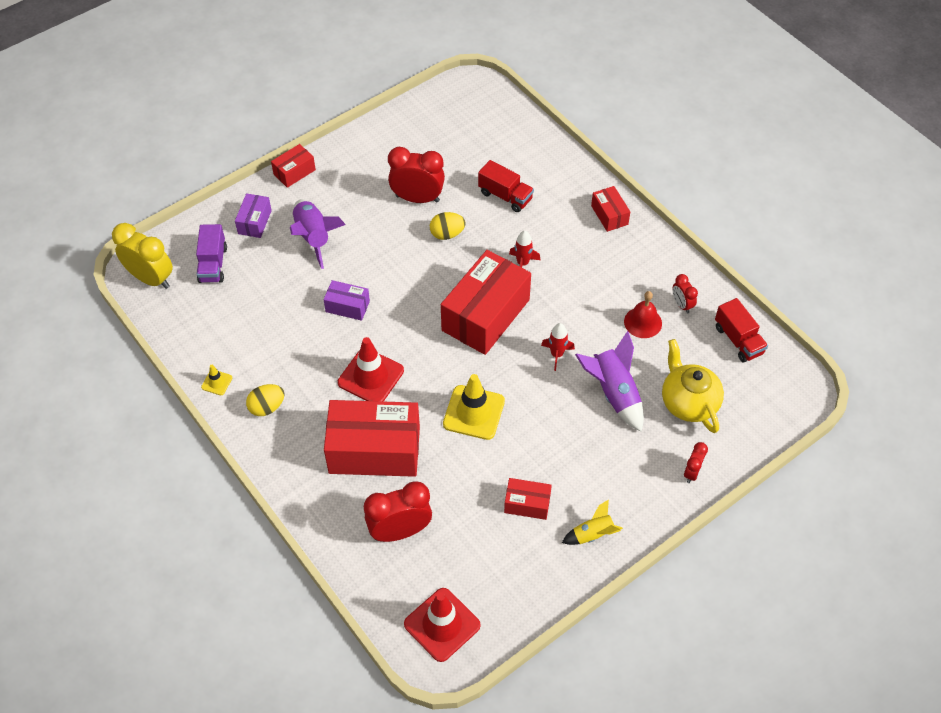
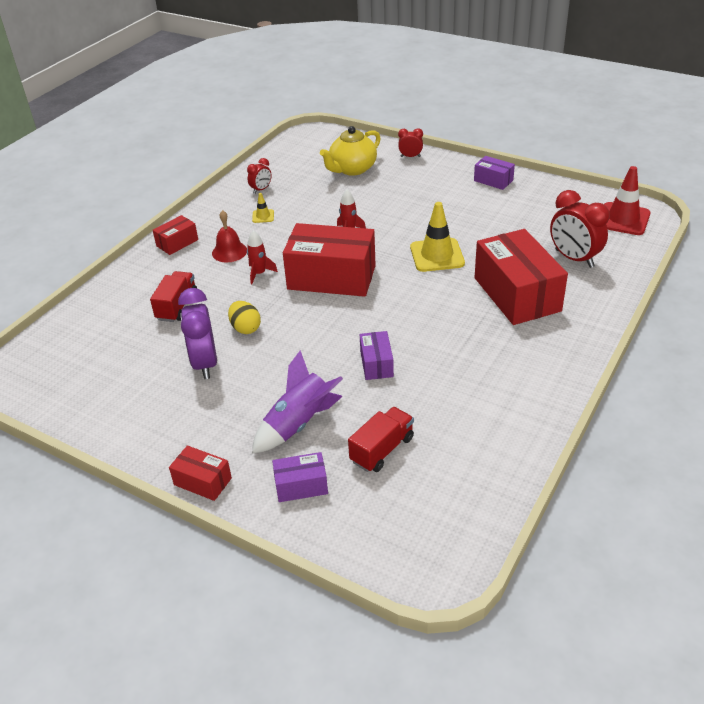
camera: 110 degrees left, 15 degrees down
yellow clock [112,223,173,289] -> none
purple truck [196,224,227,283] -> none
yellow traffic cone [201,365,232,395] -> yellow traffic cone moved to [252,193,274,223]
yellow egg [246,384,285,416] -> none
red traffic cone [338,337,404,402] -> none
red clock [388,147,445,203] -> purple clock [178,288,217,379]
red box [504,478,552,520] -> none
yellow rocket [562,500,623,545] -> purple box [474,156,515,190]
purple rocket [575,331,644,432] -> none
red bell [624,291,662,338] -> red bell moved to [212,210,247,262]
red truck [715,298,768,362] -> red truck moved to [348,407,414,472]

